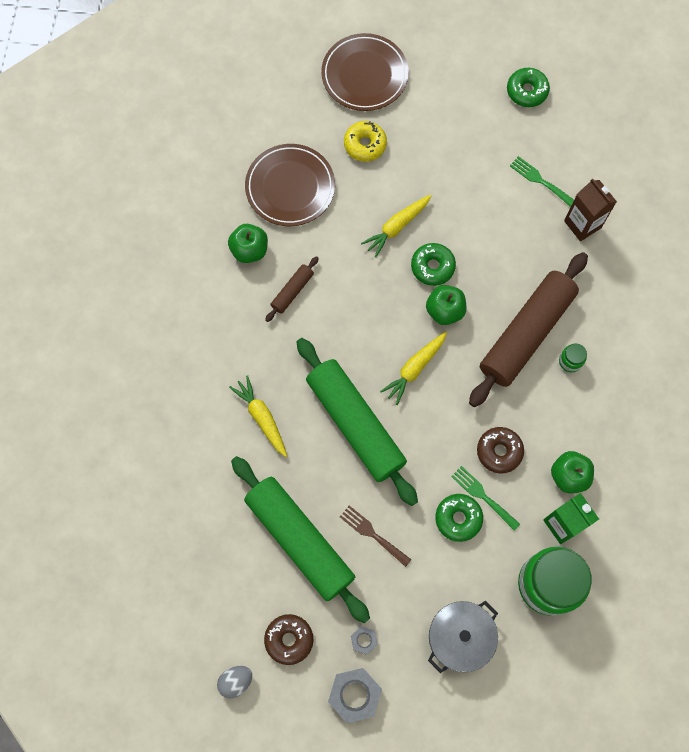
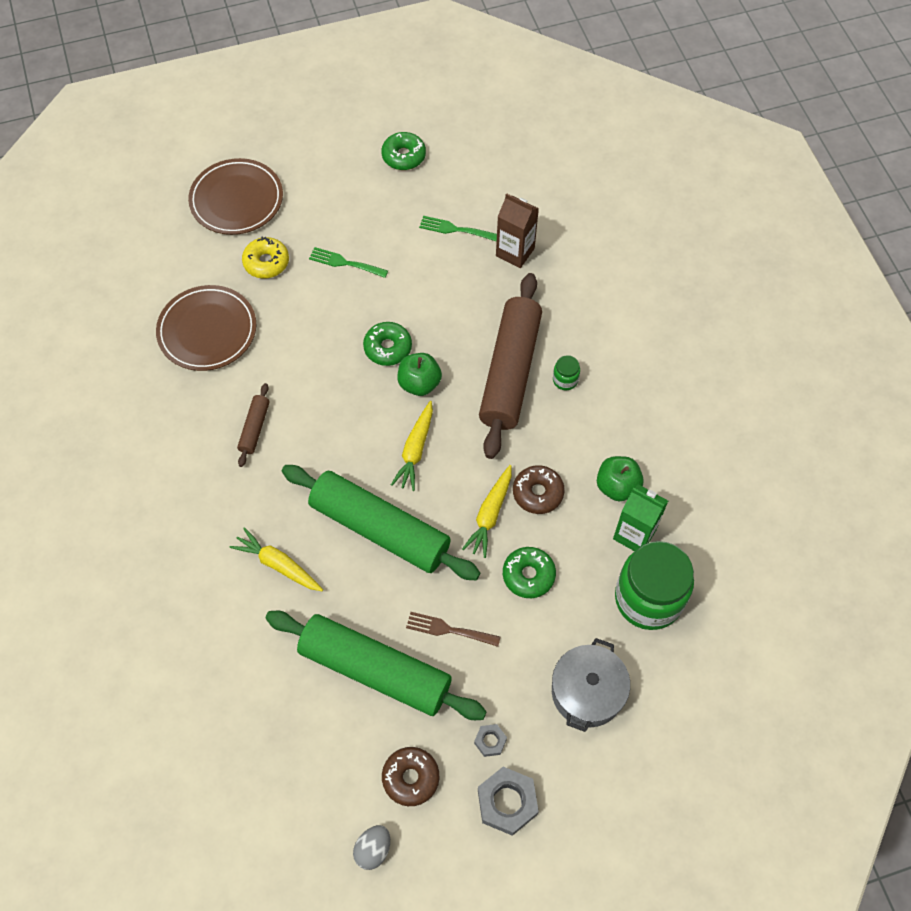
camera: 25 degrees left, 10 degrees down
green apple [228,224,268,263] -> none
yellow carrot [361,195,431,258] -> yellow carrot moved to [462,465,512,558]
green fork [451,466,520,530] -> green fork moved to [309,247,388,278]

